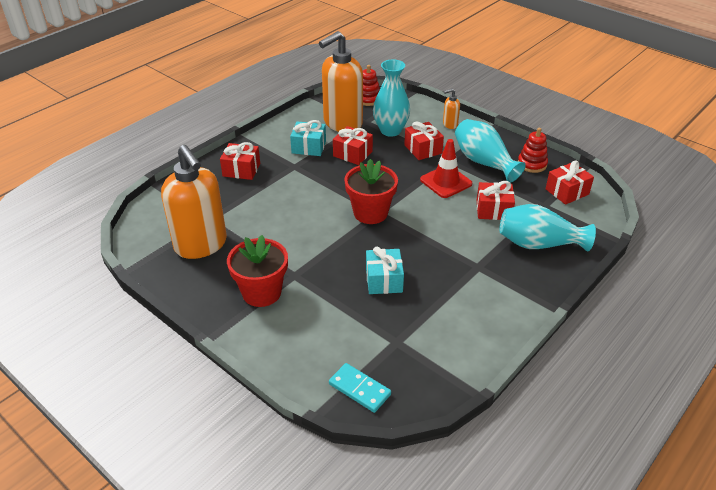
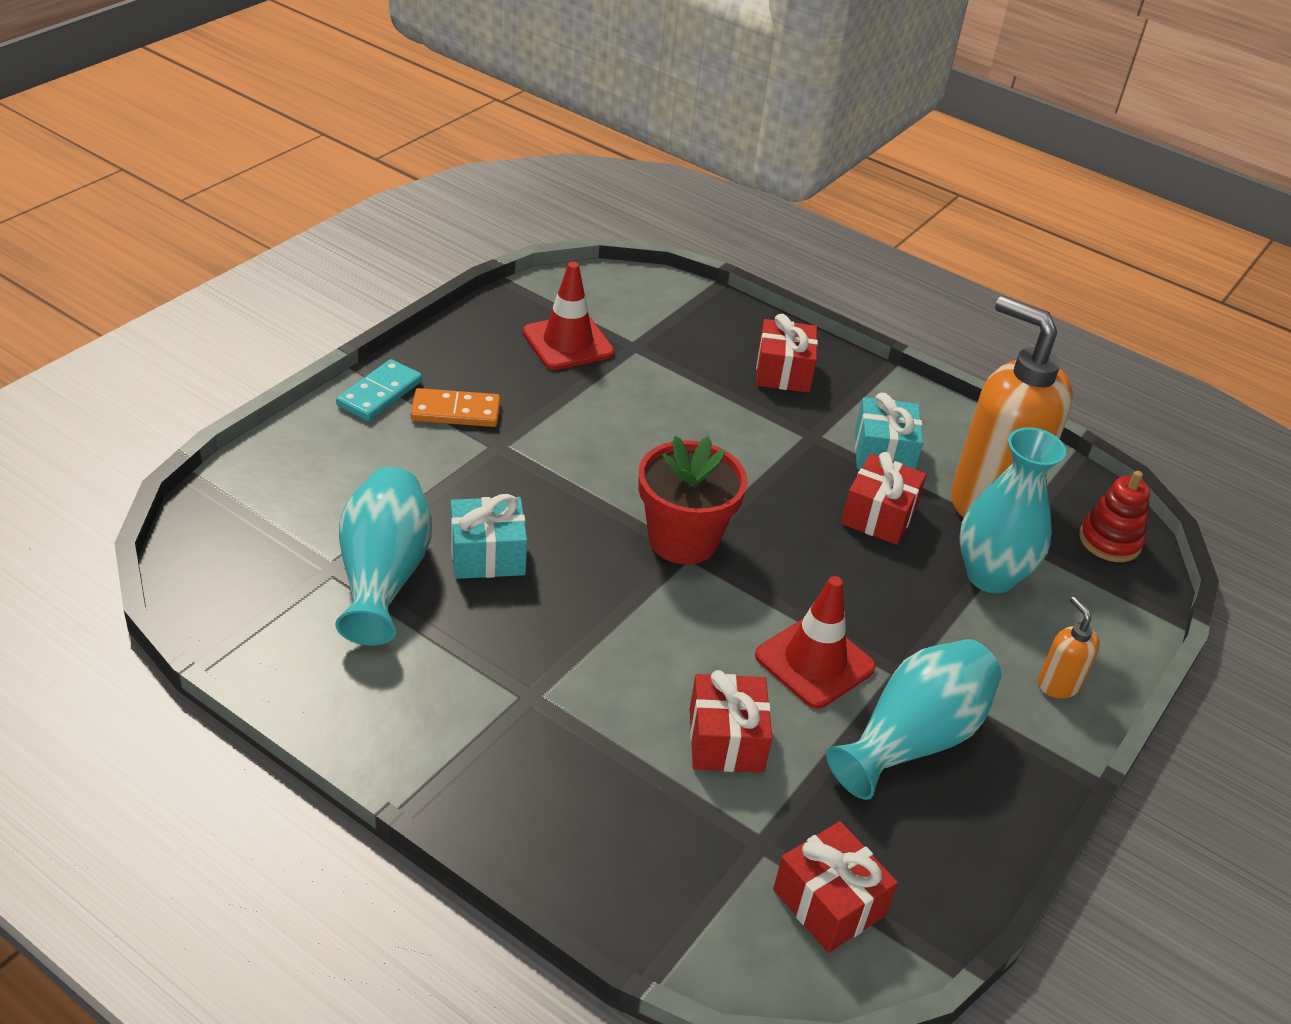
camera: 80 degrees right, 0 degrees up
orange soap dispenser [161,145,227,259] -> red traffic cone [523,262,614,370]
red flower pot [227,235,288,307] -> orange domino [411,388,500,427]
turquoise domino [329,363,391,413] -> turquoise domino moved to [336,359,422,421]
red gift [404,121,444,160] -> none
turquoise vase [499,204,596,252] -> turquoise vase moved to [335,467,432,646]
red stacking toy [518,128,548,173] -> none

